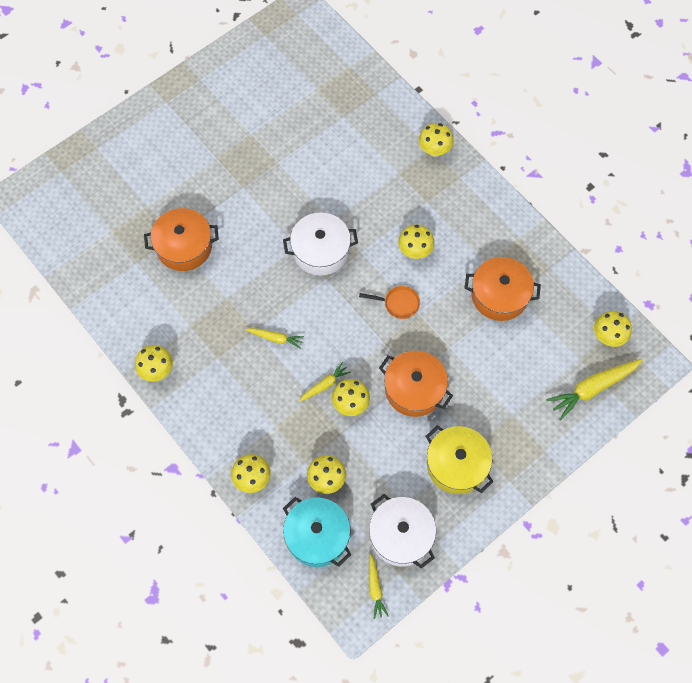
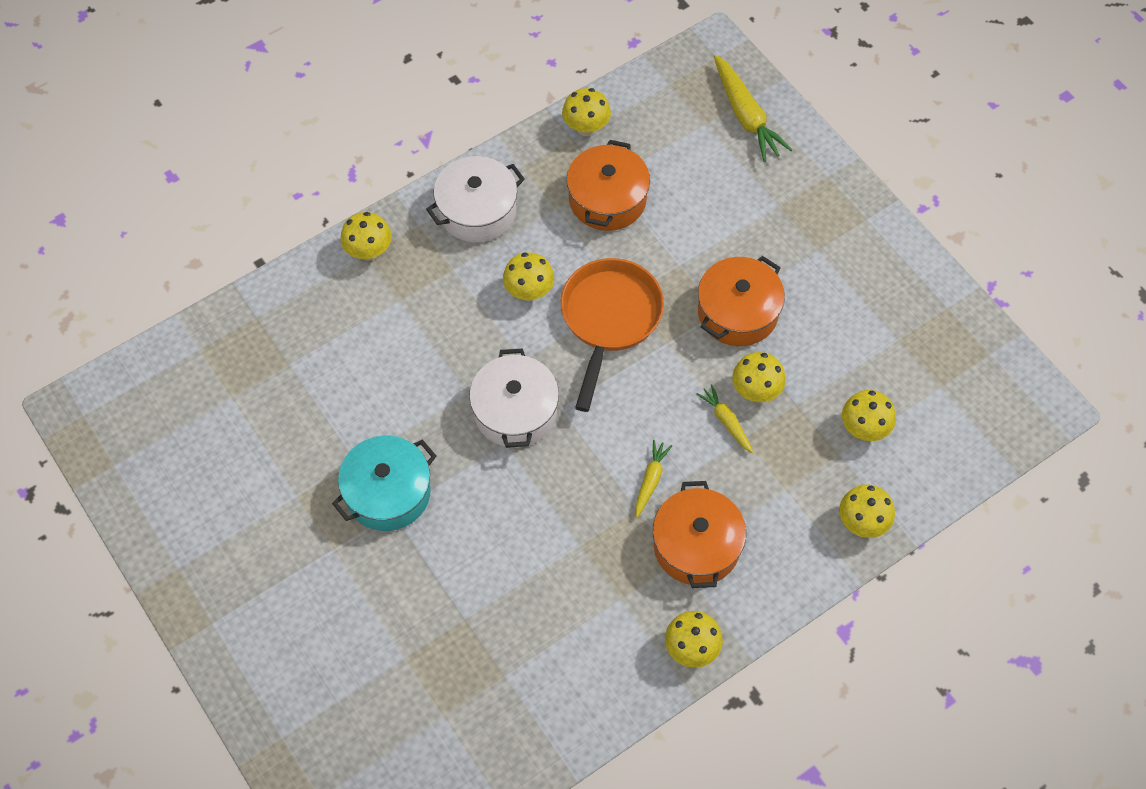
camera: 85 degrees left, 5 degrees down
orange pot [144,208,219,271] -> orange pot moved to [653,481,746,588]
turquoise pot [283,497,352,567] -> turquoise pot moved to [332,436,436,531]
orange pan [359,286,420,319] -> orange pan [561,258,664,412], size x2.06
white pot [369,494,436,569] -> white pot moved to [426,156,525,243]
yellow carrot [369,554,388,619] -> none
yellow pot [426,425,494,494] -> none
yellow mushroom [594,311,632,347] -> yellow mushroom moved to [562,88,611,136]

